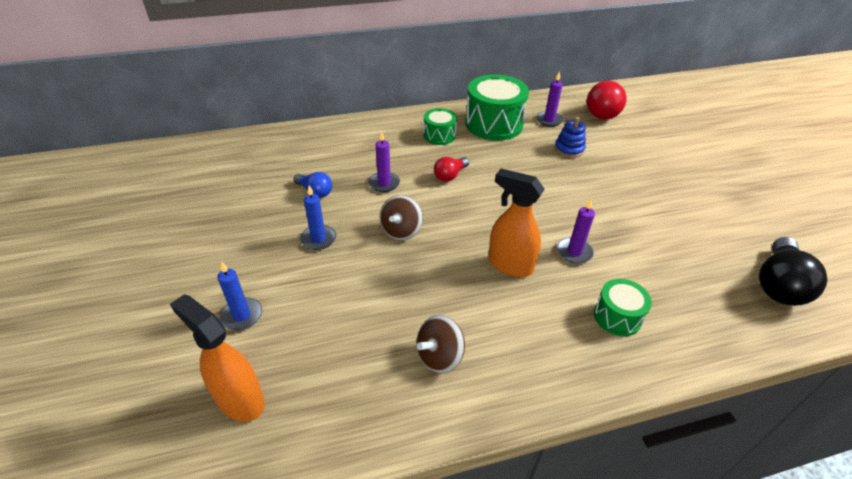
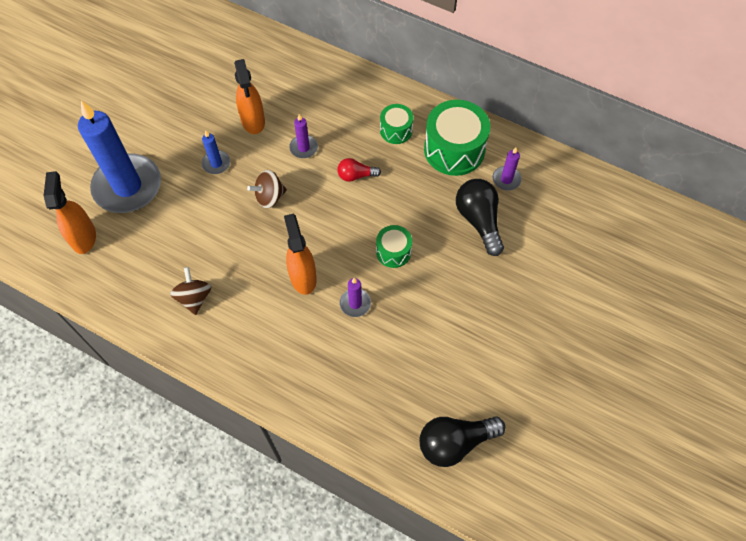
camera: 45 degrees right, 20 degrees up
blue candle [217,261,262,330] -> blue candle [78,101,161,213], size x2.38
blue light bulb [293,172,332,198] -> orange spray bottle [234,59,265,134]
brown spinning top [417,315,465,373] -> brown spinning top turned 75 degrees clockwise [170,267,211,315]
blue stacking toy [555,117,586,158] -> black light bulb [456,179,504,256]
red light bulb [587,81,627,120] -> none
green drum [594,279,652,336] -> green drum moved to [376,225,412,268]

